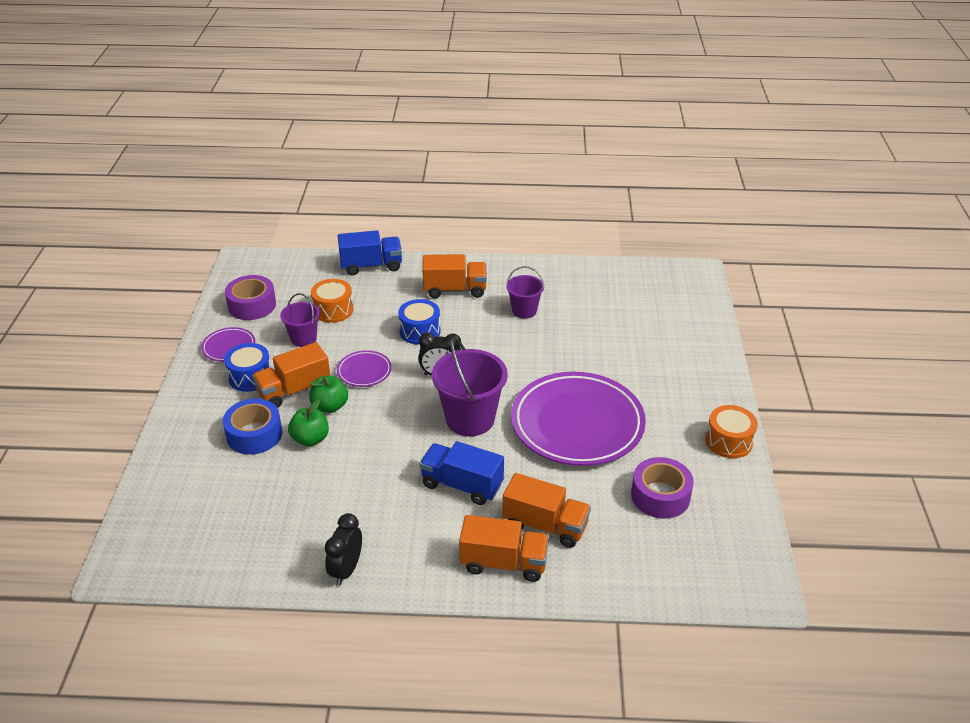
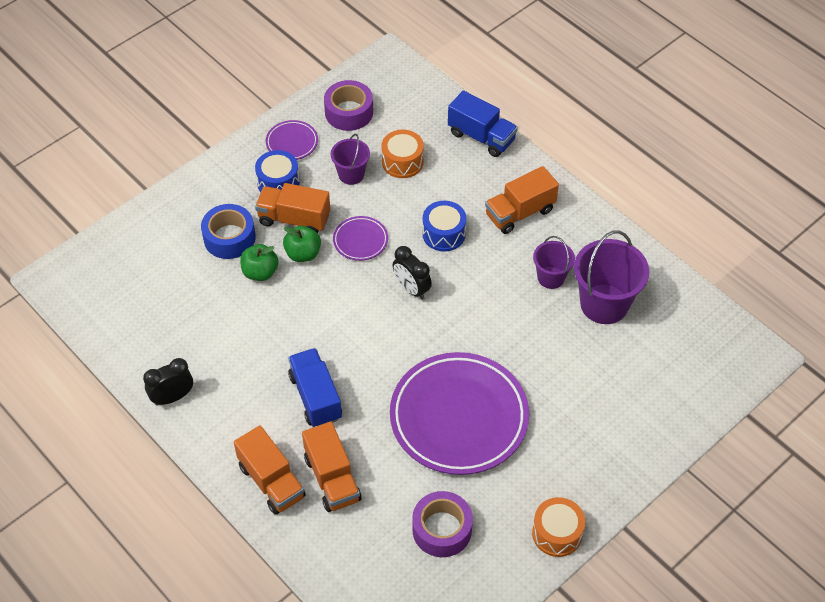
camera: 45 degrees right, 15 degrees up
orange truck [422,254,487,298] -> orange truck turned 105 degrees clockwise [485,166,559,234]
purple bucket [432,337,508,436] -> purple bucket moved to [574,230,649,324]

